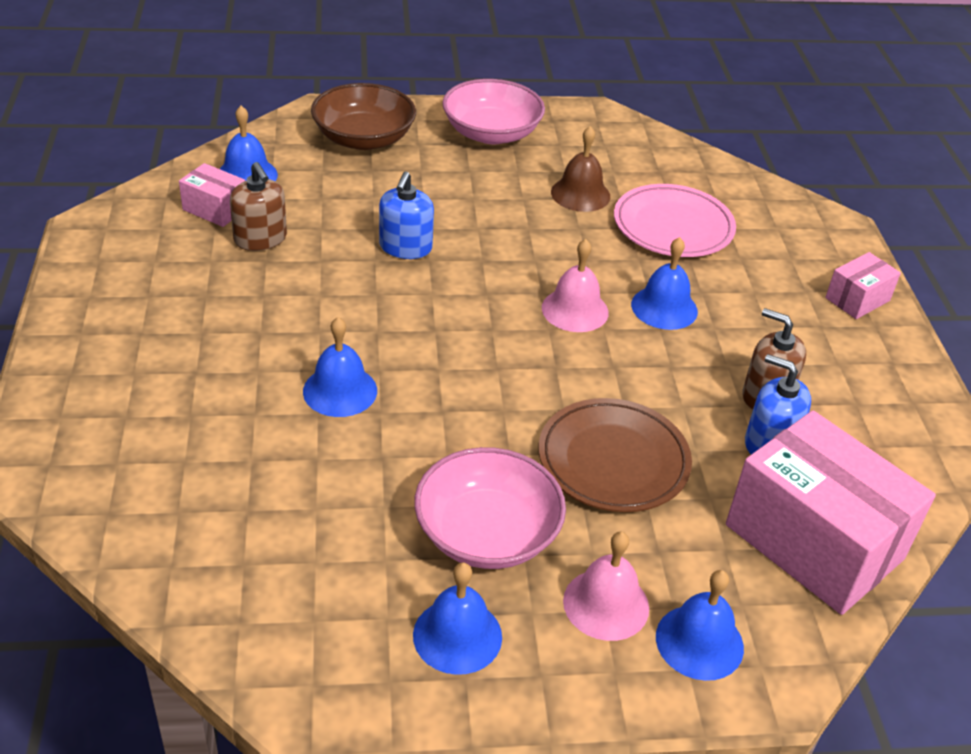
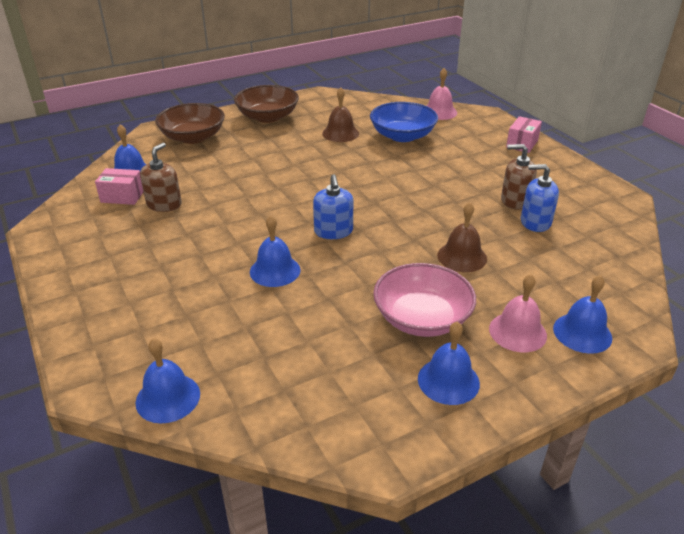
camera: 20 degrees left, 5 degrees down
brown soap dispenser [230,162,287,251] -> brown soap dispenser turned 105 degrees counterclockwise [140,142,182,212]
blue soap dispenser [379,172,434,259] -> blue soap dispenser moved to [313,174,353,239]
pink bowl [442,79,545,144] -> brown bowl [234,85,299,123]
brown plate [539,398,692,512] -> brown bell [437,202,487,272]
pink bell [542,239,609,332] -> pink bell moved to [427,68,457,120]
pink plate [614,184,736,257] -> blue bowl [370,102,438,142]
blue bell [631,237,698,330] -> blue bell moved to [136,338,200,424]
pink box [726,411,936,615] -> none

